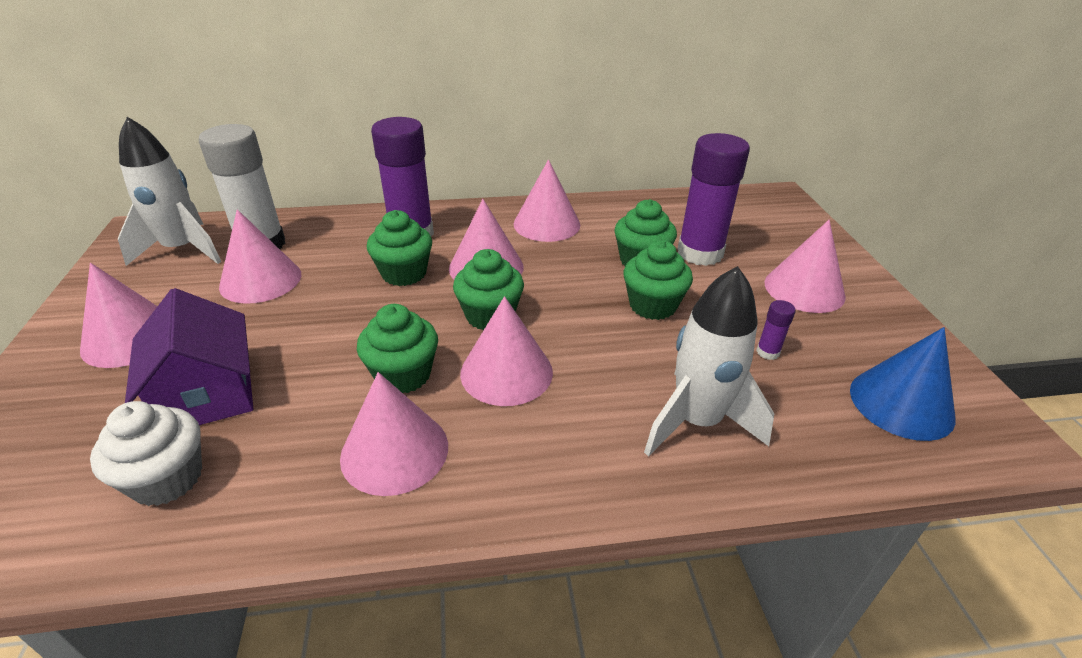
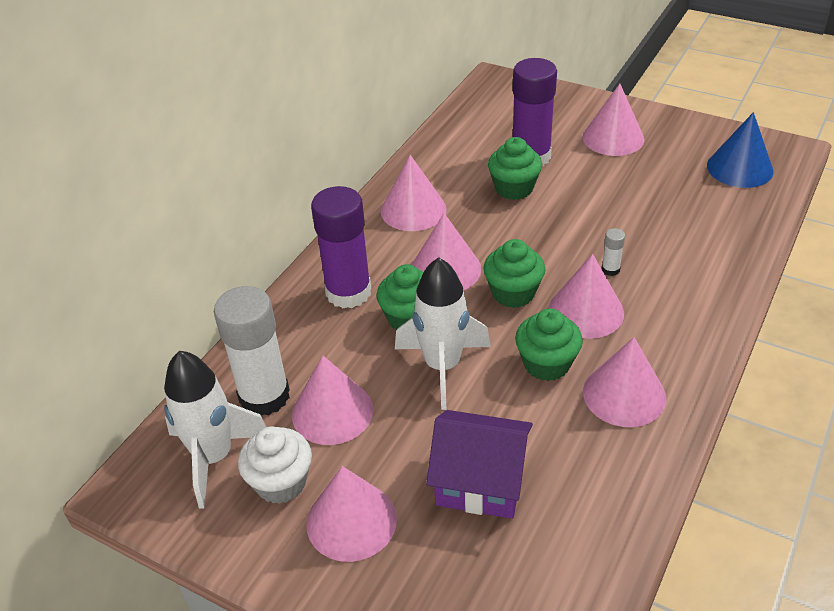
camera: 50 degrees left, 5 degrees up
white cupcake [90,401,202,506] -> white cupcake moved to [238,427,312,504]
green cupcake [623,240,693,320] -> none
white rocket [644,266,774,457] -> white rocket moved to [395,257,491,410]
purple glue stick [756,300,796,360] -> none
none -> white glue stick [602,228,625,276]

